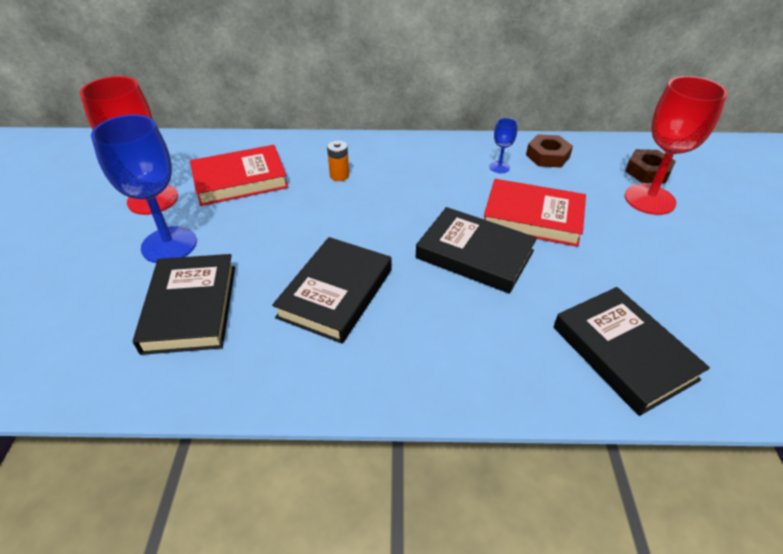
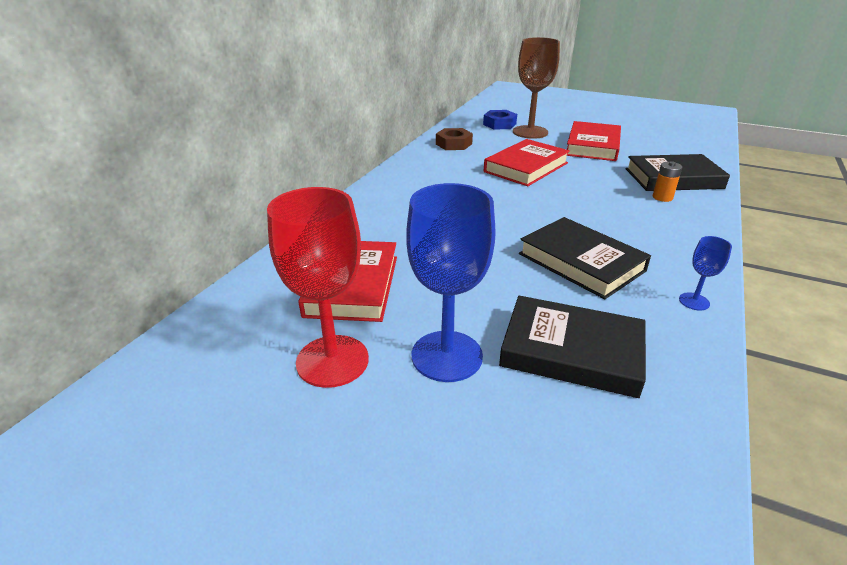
camera: 65 degrees left, 10 degrees down
orange battery [327,141,349,181] -> orange battery moved to [652,161,682,202]
black book [416,207,537,294] -> none
blue goblet [489,118,518,173] -> blue goblet moved to [679,236,732,310]
red goblet [625,76,727,215] -> brown goblet [513,37,560,139]
brown nut [625,149,676,184] -> blue nut [483,110,517,129]
none -> red book [567,121,621,161]

